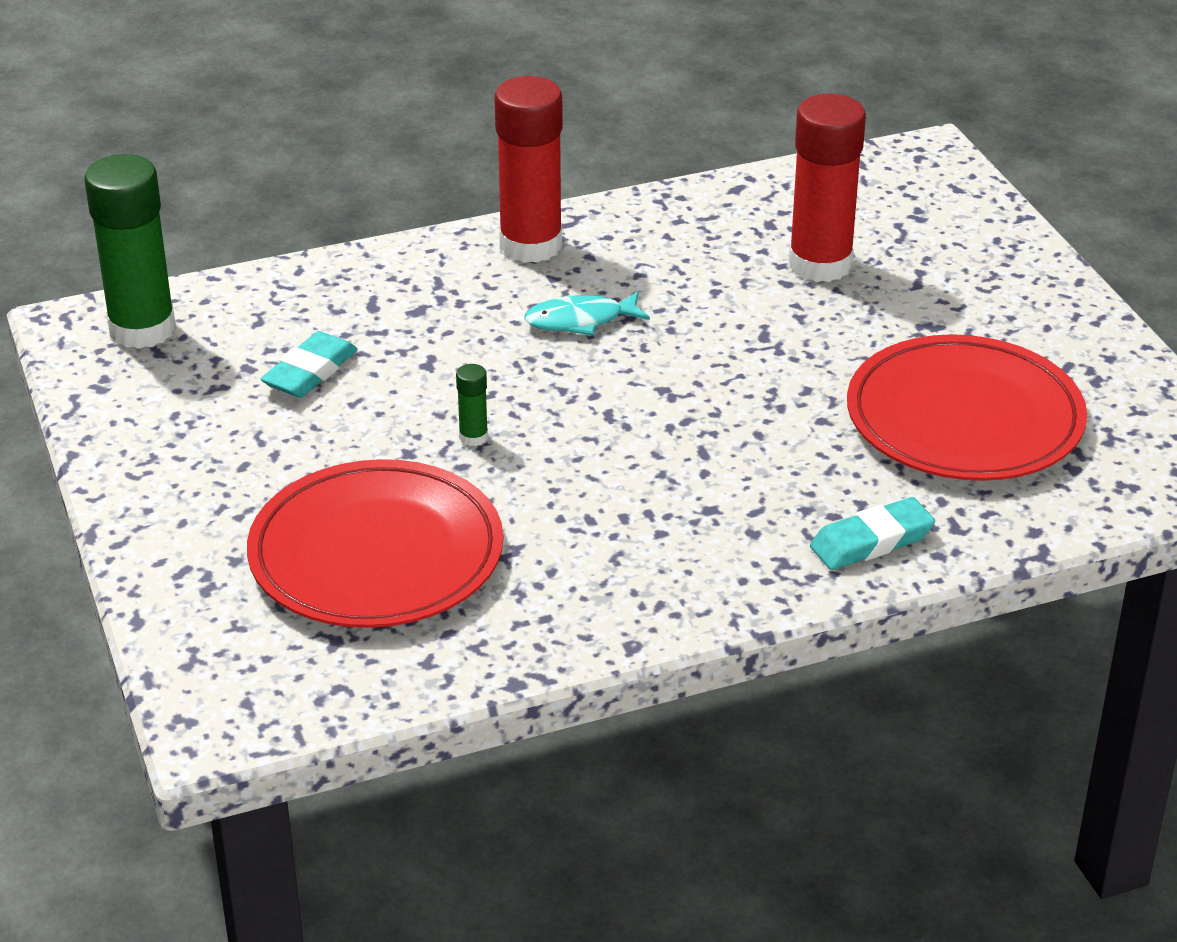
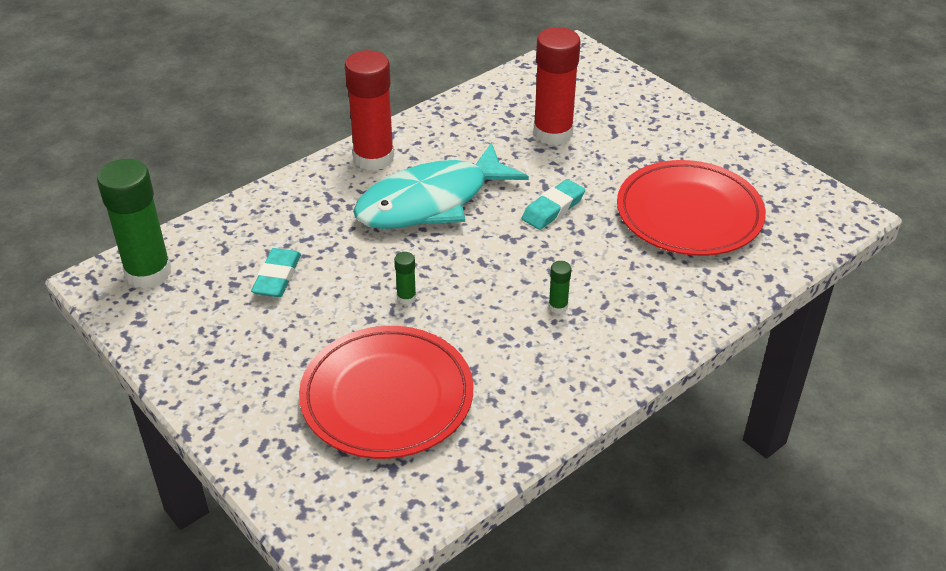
camera: 20 degrees left, 5 degrees up
turquoise fish [524,291,650,336] -> turquoise fish [353,142,529,229], size x2.26
turquoise eraser [810,497,935,570] -> turquoise eraser moved to [522,179,585,230]
none -> green glue stick [549,261,571,313]

